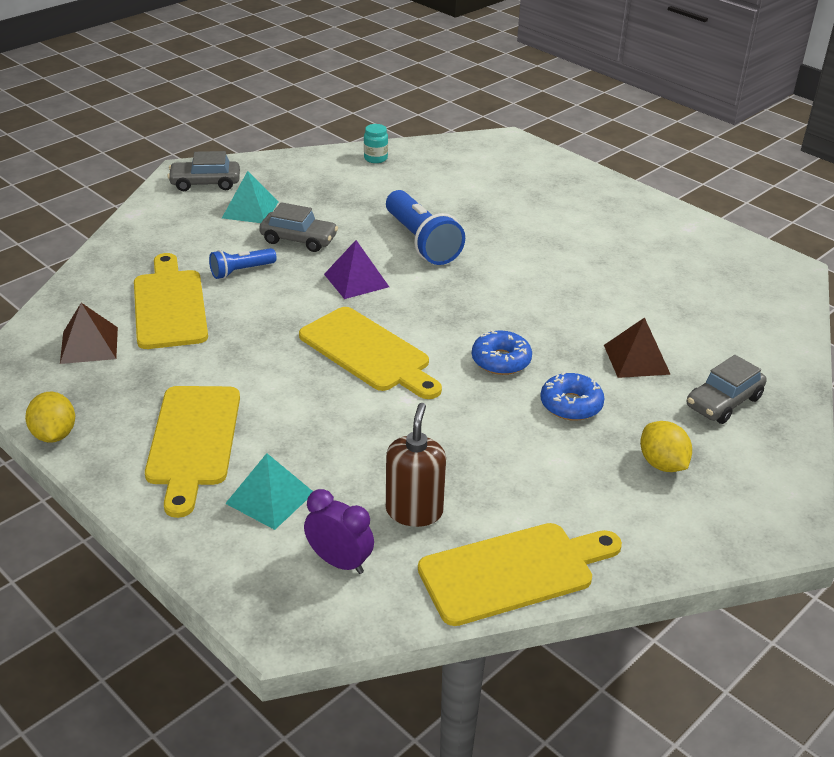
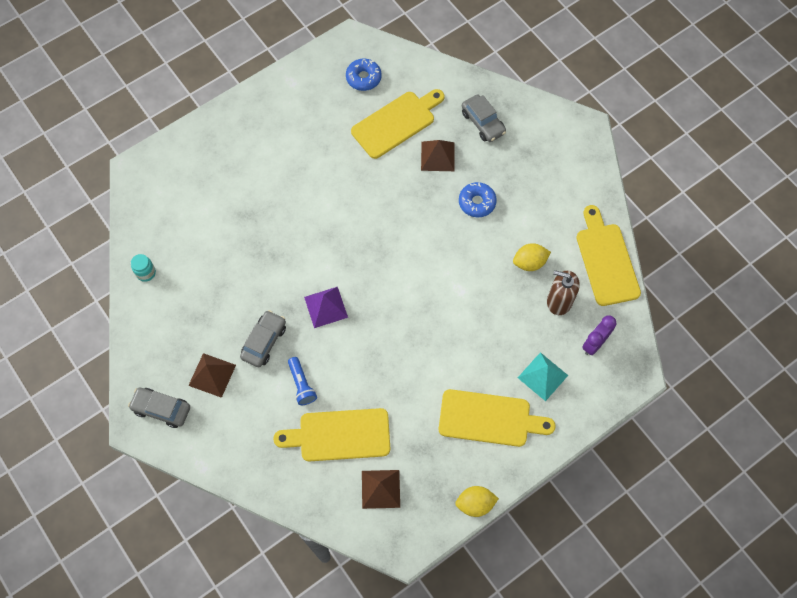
camera: 80 degrees left, 30 degrees up
grey car [168,151,240,191] -> grey car turned 105 degrees clockwise [128,388,190,428]
turquoise pyramid [222,171,279,223] -> brown pyramid [188,353,236,398]
yellow cutting board [299,307,442,399] -> yellow cutting board moved to [351,89,444,159]
blue flashlight [386,190,465,265] -> none
blue donut [472,330,532,375] -> blue donut moved to [346,59,382,91]
yellow lemon [640,421,692,472] -> yellow lemon moved to [513,243,551,271]

